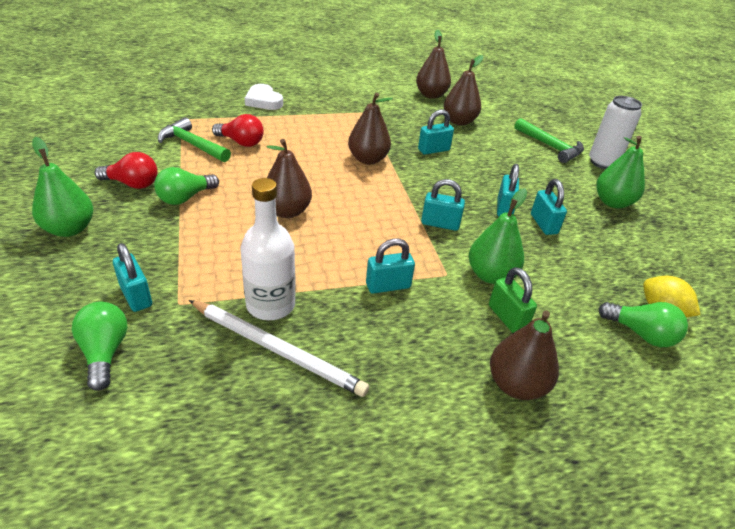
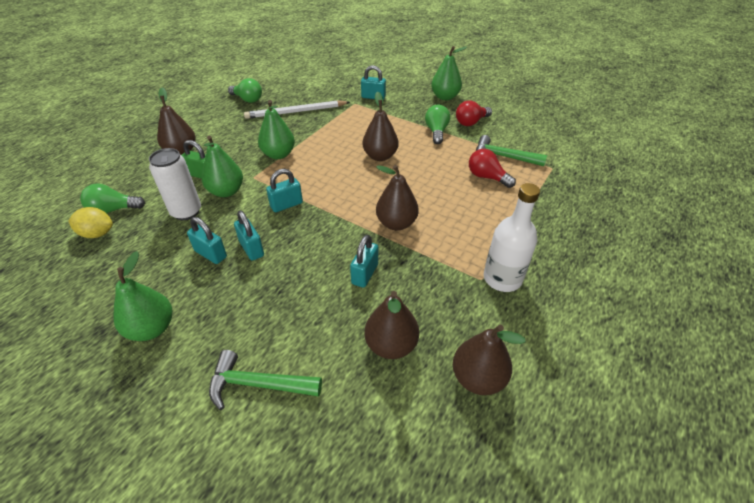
camera: 140 degrees right, 5 degrees up
green light bulb [72,301,128,391] -> green light bulb moved to [228,78,262,103]
green hammer [158,117,231,162] -> green hammer turned 150 degrees counterclockwise [476,135,547,166]
red light bulb [212,114,264,147] -> red light bulb turned 60 degrees clockwise [469,149,516,188]
white bottle [241,178,296,320] -> white bottle moved to [484,183,540,292]
white heart [245,84,283,110] -> none
turquoise padlock [366,238,415,294] -> green pear [258,100,295,159]
white can [589,96,642,169] -> white can moved to [149,148,201,220]

